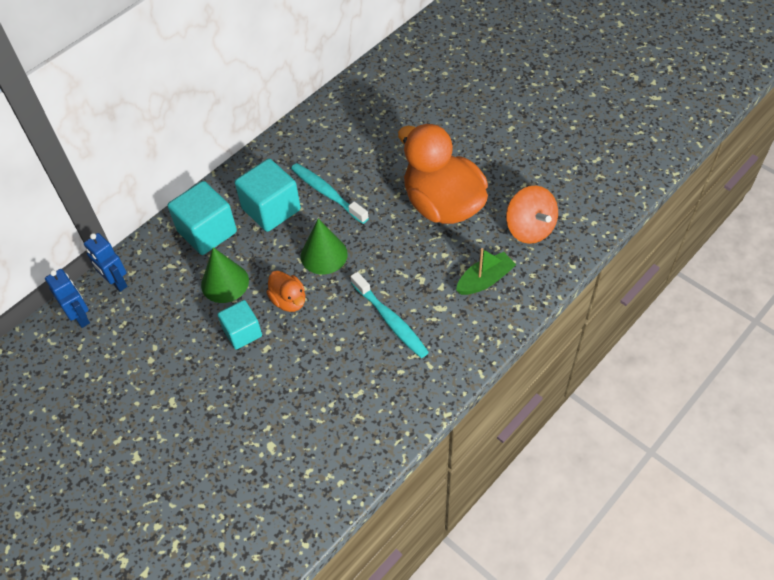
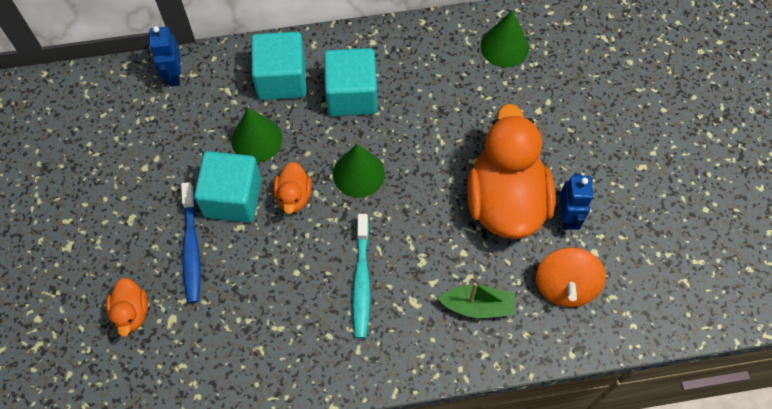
camera: 35 degrees right, 10 degrees up
blue robot [45,269,90,328] -> blue robot moved to [560,174,593,230]
turquoise cube [217,300,262,350] -> turquoise cube [194,151,262,223], size x1.58
turquoise toothbrush [291,163,369,224] -> none
none -> orange duck [106,278,148,337]
none -> blue toothbrush [181,182,200,303]
none -> green cone [481,10,529,67]

